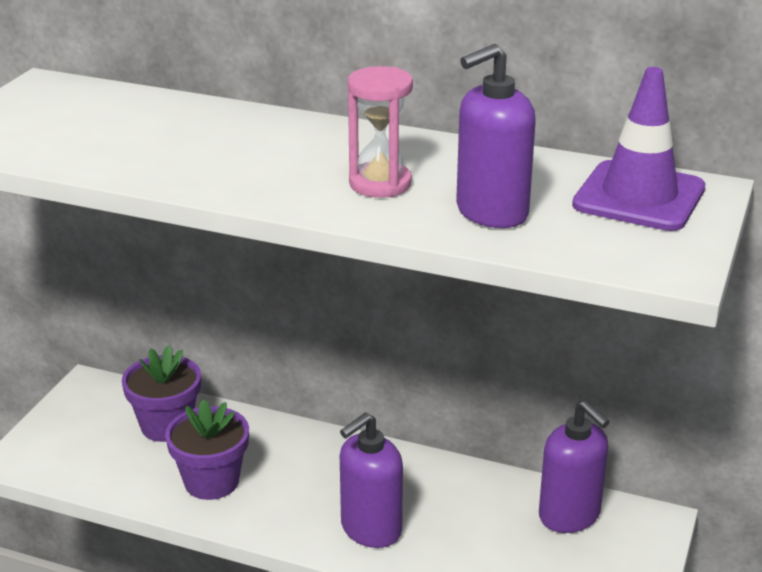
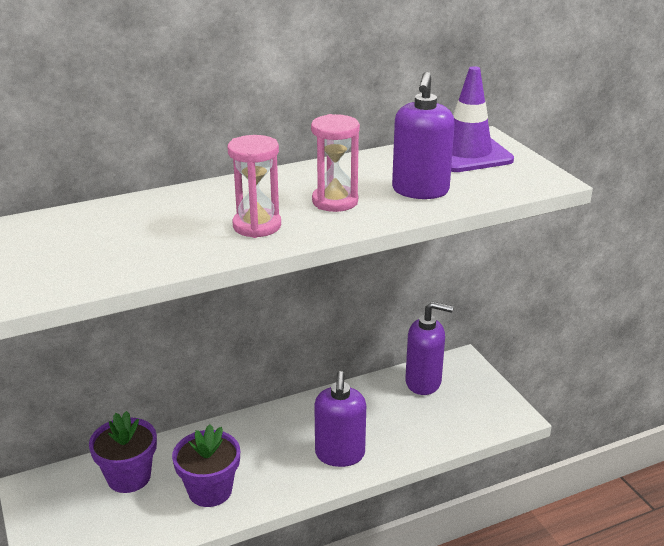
camera: 45 degrees left, 0 degrees up
none -> pink hourglass [228,135,281,238]

